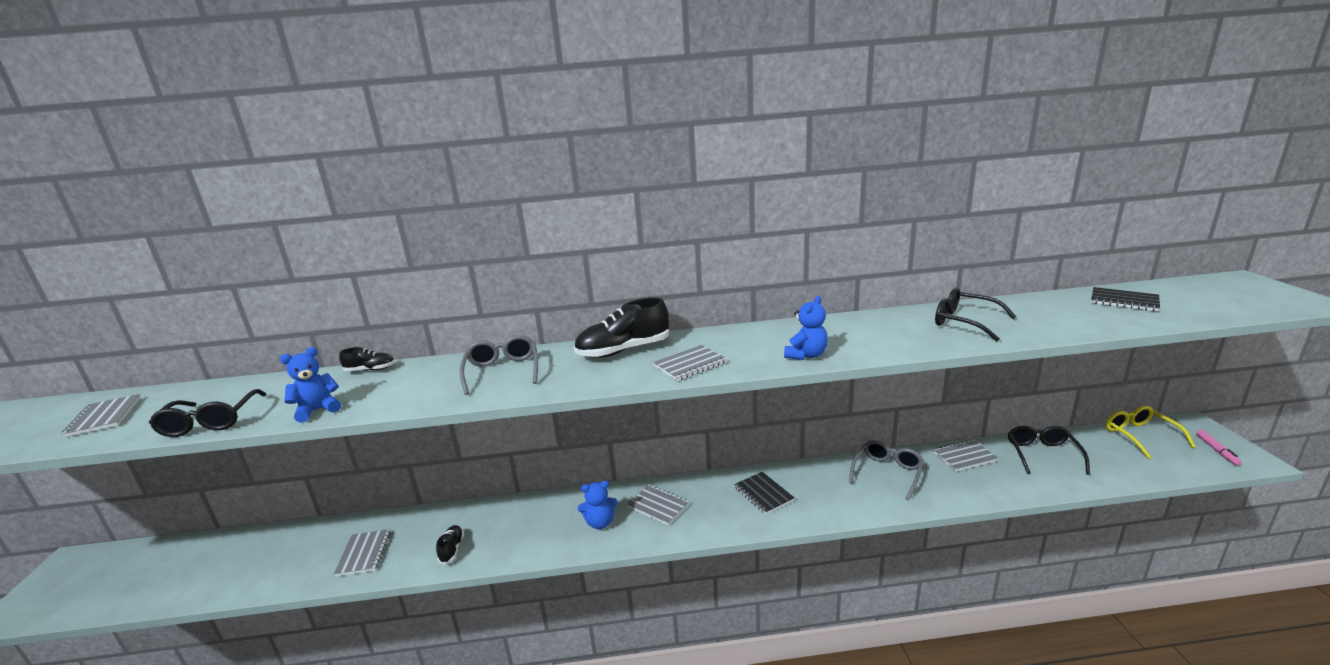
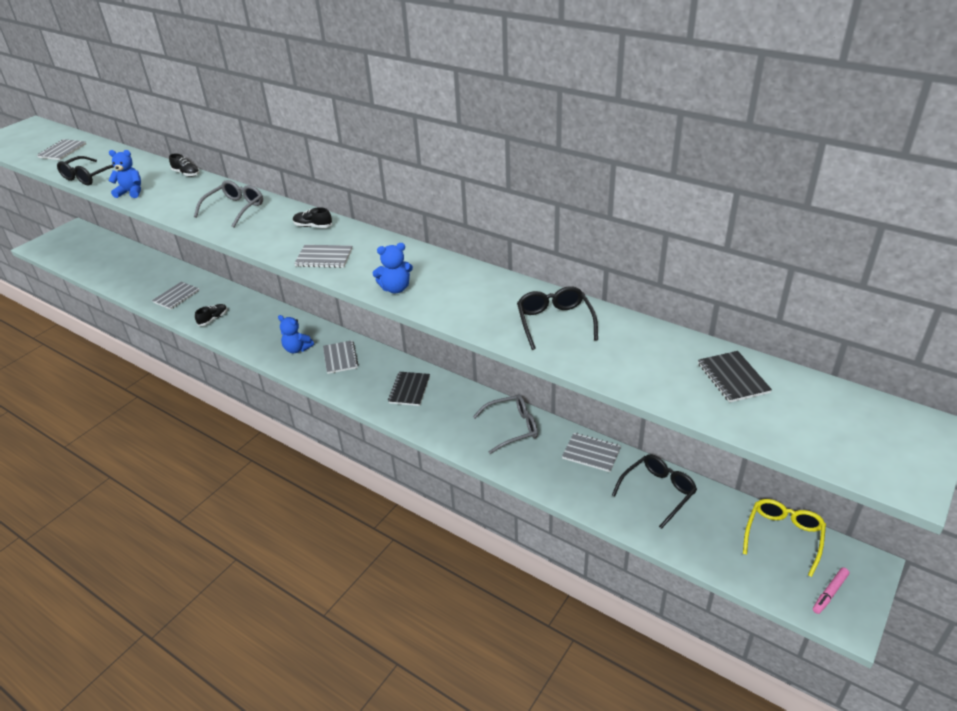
camera: 40 degrees right, 15 degrees up
black shoe [574,298,669,358] -> black shoe [293,207,332,228], size x0.51

